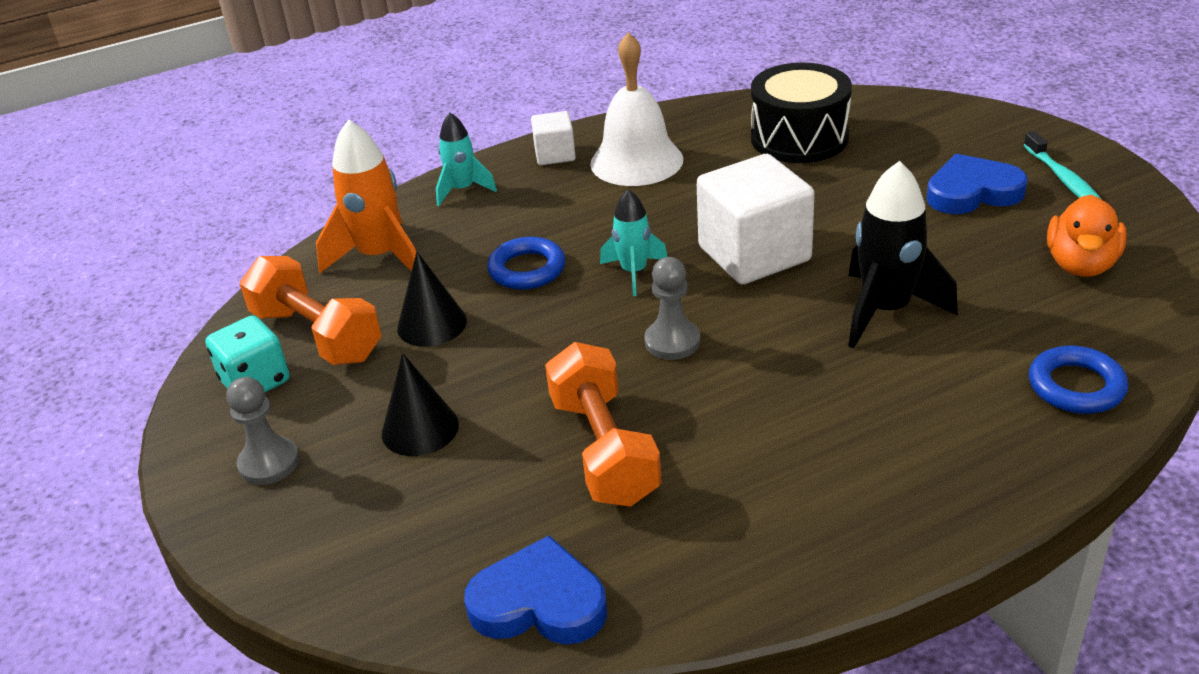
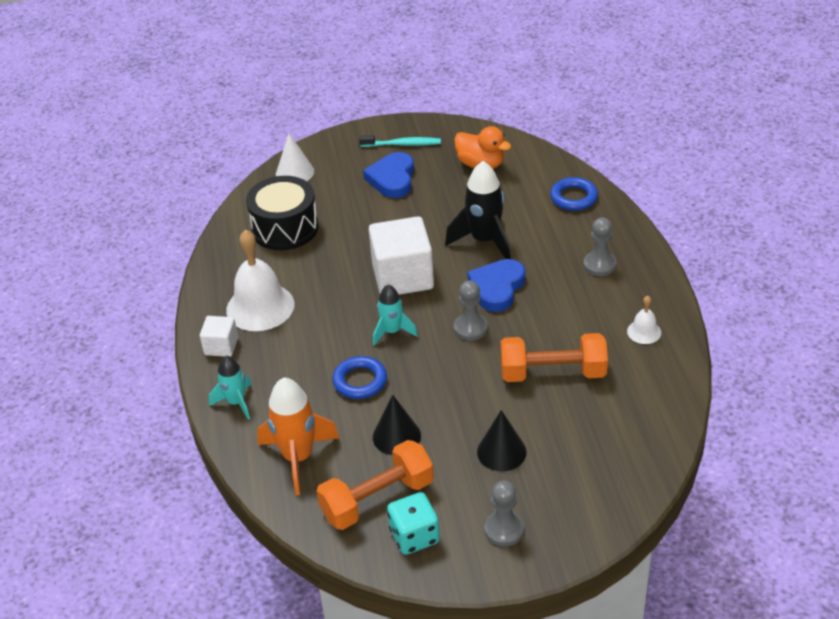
camera: 75 degrees left, 5 degrees up
blue heart [464,536,607,644] -> blue heart moved to [467,259,525,312]
none -> white cone [276,133,314,181]
none -> grey pawn [583,217,616,276]
none -> white bell [627,296,661,344]

